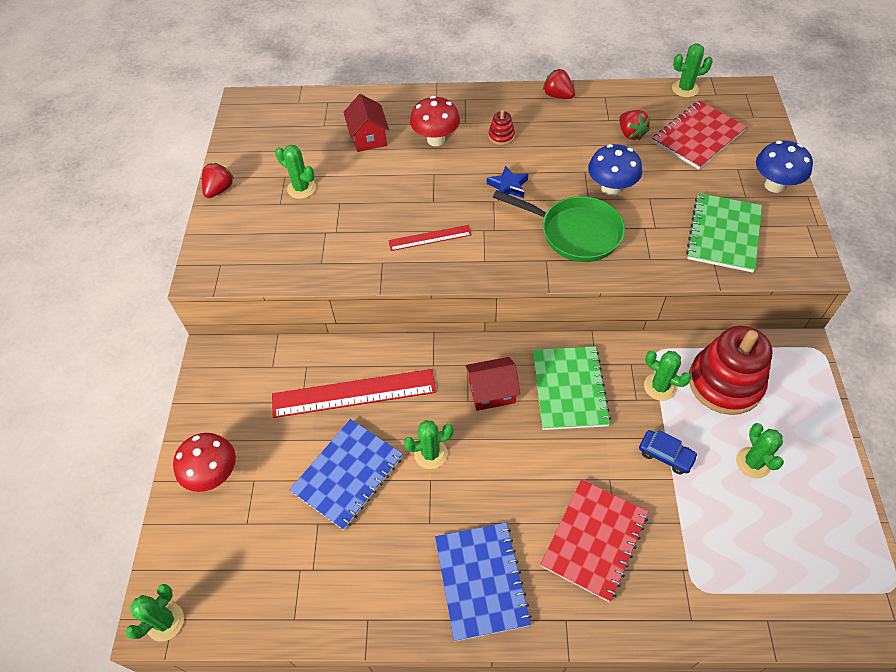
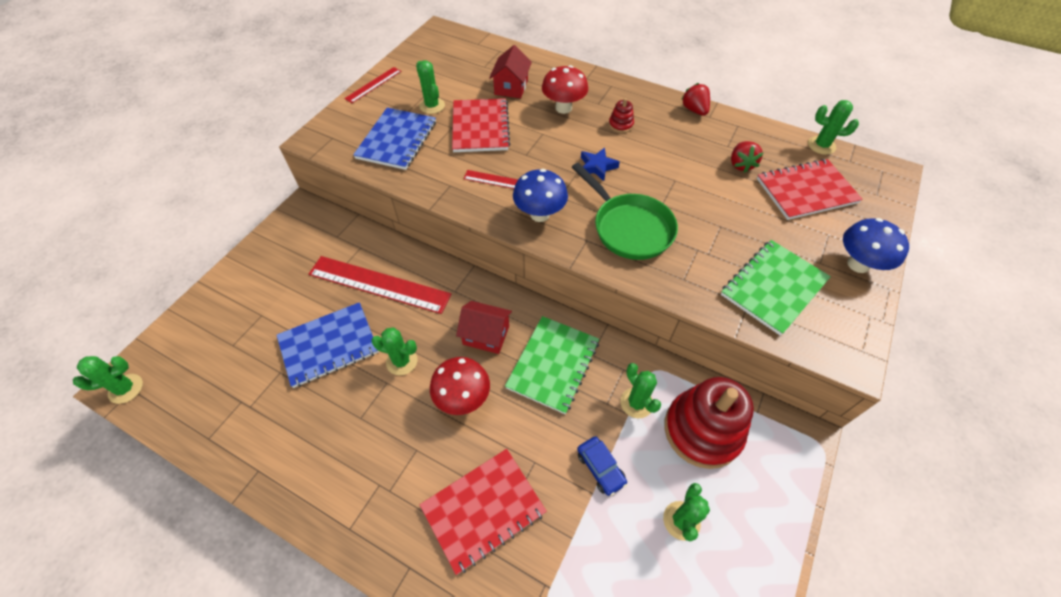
camera: 25 degrees right, 0 degrees up
red mushroom [173,433,236,492] -> red mushroom moved to [430,357,490,415]
red strawberry [202,163,234,198] -> red ruler [344,67,401,103]
blue notebook [435,523,532,641] -> blue notebook moved to [353,108,436,170]
blue mushroom [588,144,642,196] -> blue mushroom moved to [513,169,568,222]
none -> red notebook [452,98,510,152]

